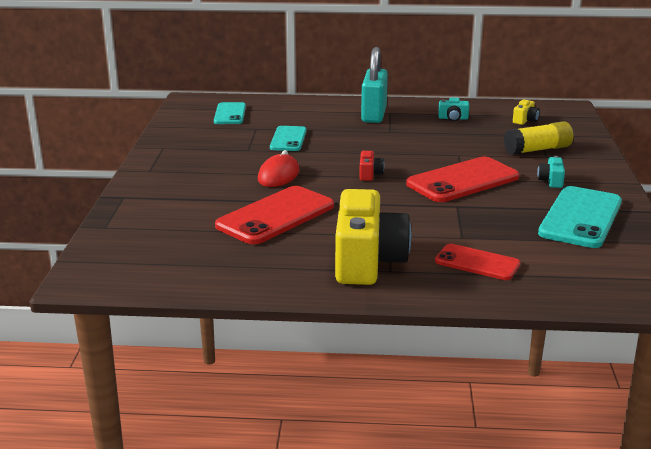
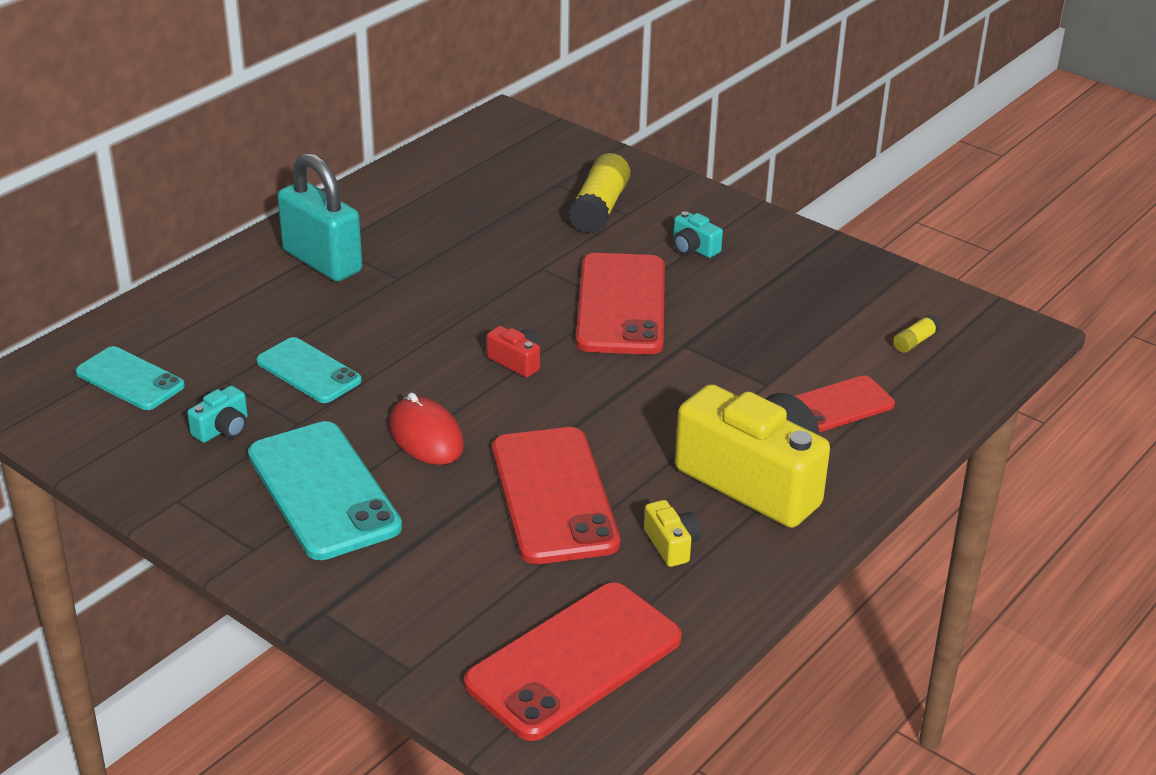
camera: 55 degrees left, 10 degrees up
turquoise camera [438,98,469,121] -> turquoise camera moved to [187,386,248,443]
yellow camera [513,99,540,125] -> yellow camera moved to [644,500,701,567]
turquoise phone [538,186,622,248] -> turquoise phone moved to [248,421,402,560]
none -> red phone [464,582,682,741]
none -> yellow glue stick [893,314,940,353]

